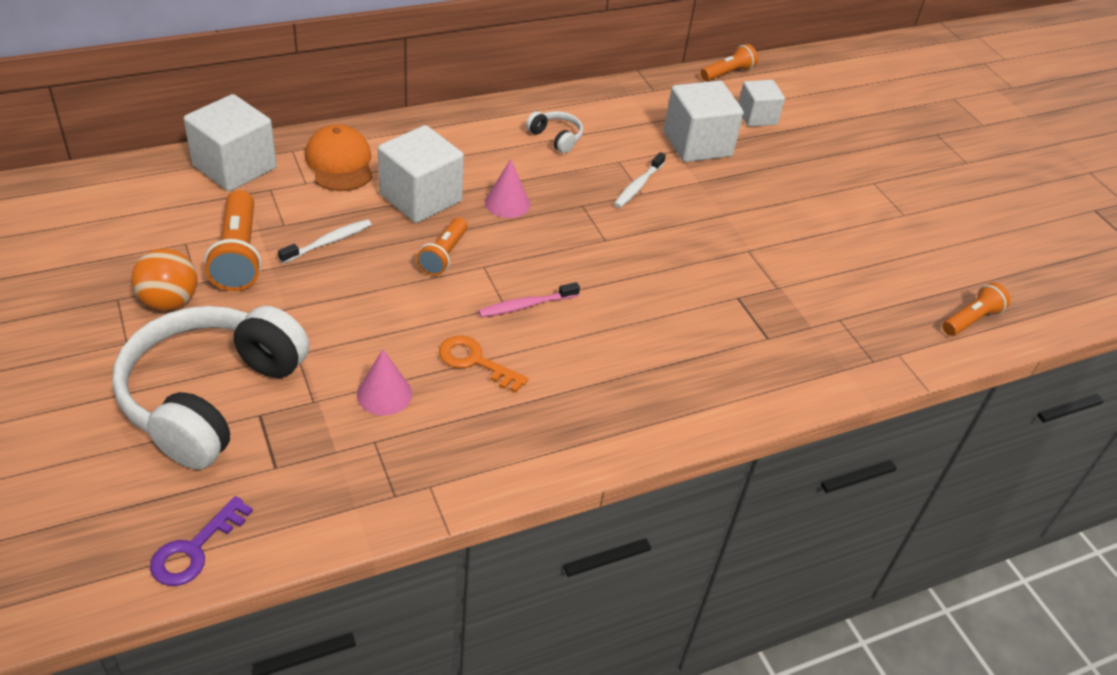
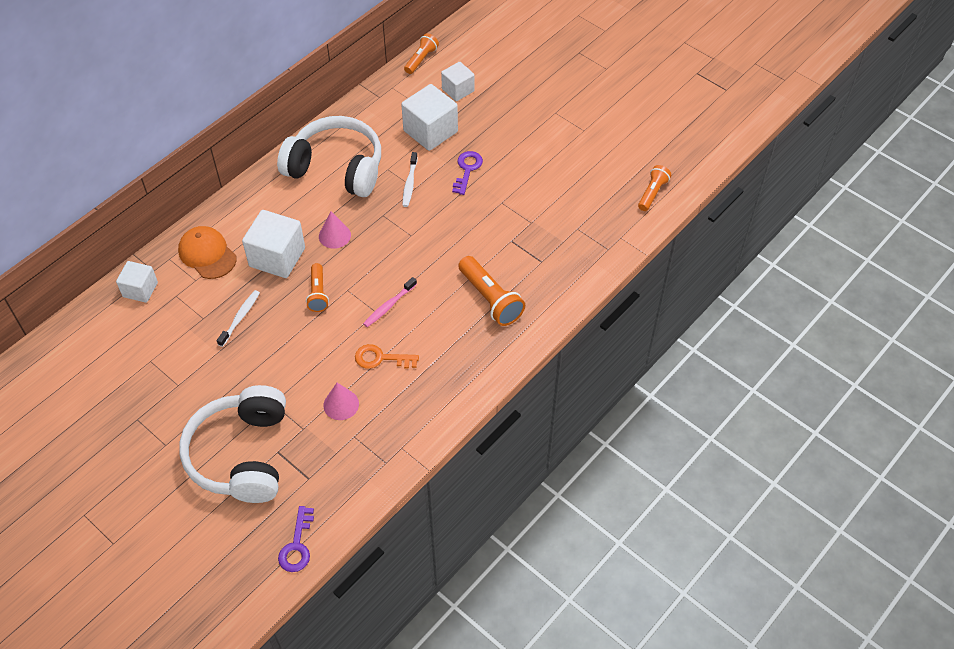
camera: 20 degrees left, 10 degrees up
orange ball [131,248,198,311] -> none
white cube [184,94,277,191] -> white cube [116,261,158,303], size x0.62
orange flashlight [204,190,262,291] -> orange flashlight moved to [458,256,525,326]
white headphones [526,111,583,153] -> white headphones [277,116,381,197], size x2.48
none -> purple key [452,151,483,195]

